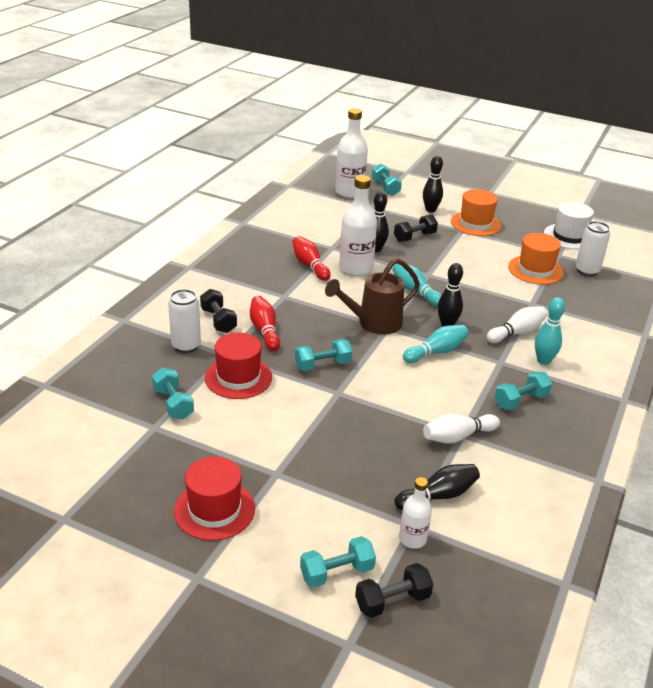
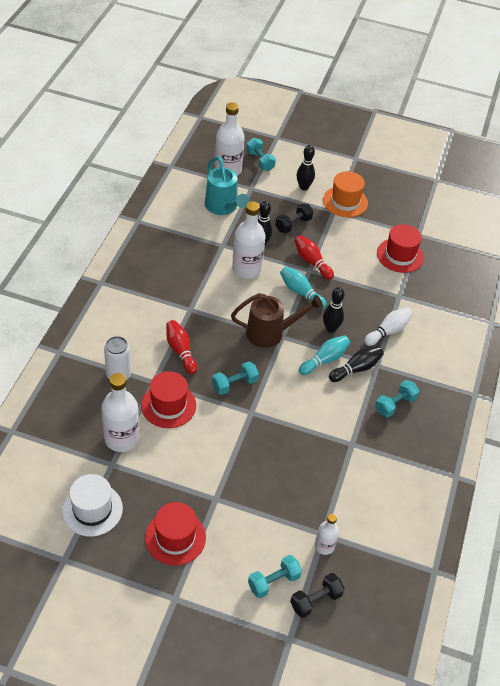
camera: 10 degrees left, 15 degrees up
turquoise dumbbell [152,367,194,419] -> white bottle [102,373,139,452]
black dumbbell [200,289,237,333] -> none
red bowling pin [293,236,331,281] -> red bowling pin moved to [295,235,334,280]
brown watering can [325,258,420,334] -> brown watering can turned 150 degrees counterclockwise [231,293,323,348]
black bowling pin [394,464,480,510] -> black bowling pin moved to [329,346,384,382]
white bowling pin [423,414,500,444] -> none
orange hat [508,233,564,285] -> red hat [377,224,424,273]
turquoise bowling pin [535,297,565,365] -> none
white hat [544,202,594,249] -> white hat moved to [62,474,123,537]
white can [576,221,610,276] -> none
none -> turquoise watering can [205,156,249,215]

